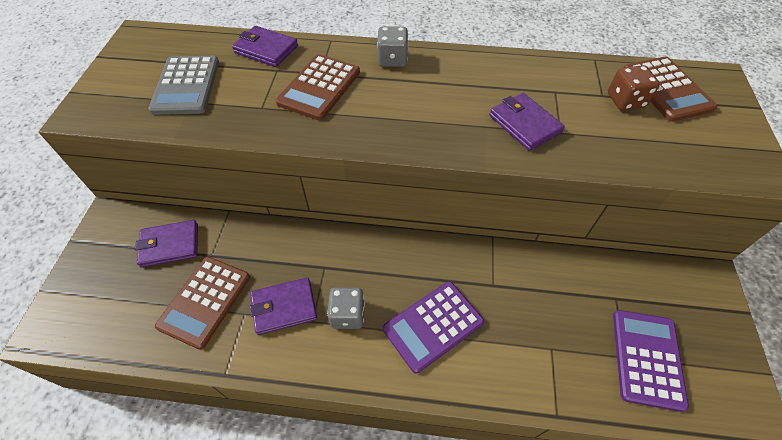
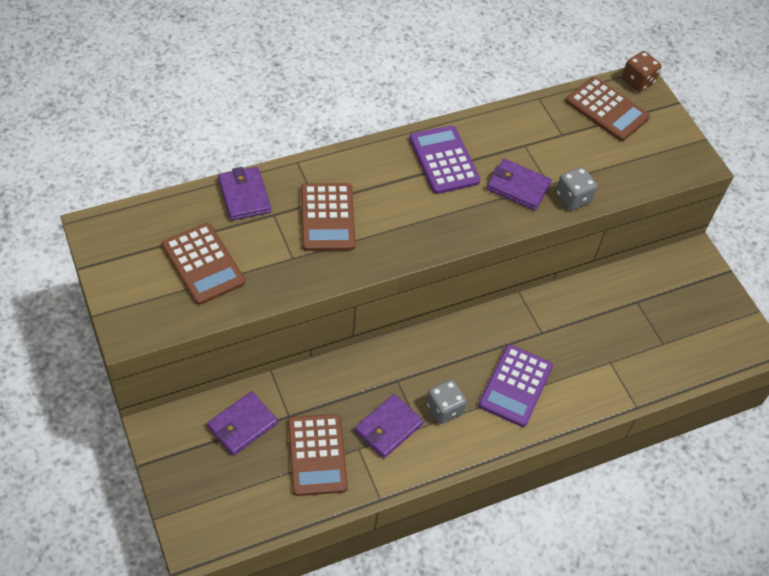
camera: 35 degrees left, 0 degrees up
grey calculator [148,56,219,115] -> brown calculator [162,223,245,305]
purple wallet [232,26,298,67] -> purple wallet turned 75 degrees clockwise [218,167,271,221]
grey dice [377,26,408,67] -> grey dice moved to [556,167,598,210]
brown dice [608,65,660,110] -> brown dice moved to [622,51,662,92]
purple calculator [613,310,689,412] -> purple calculator moved to [409,125,480,194]

